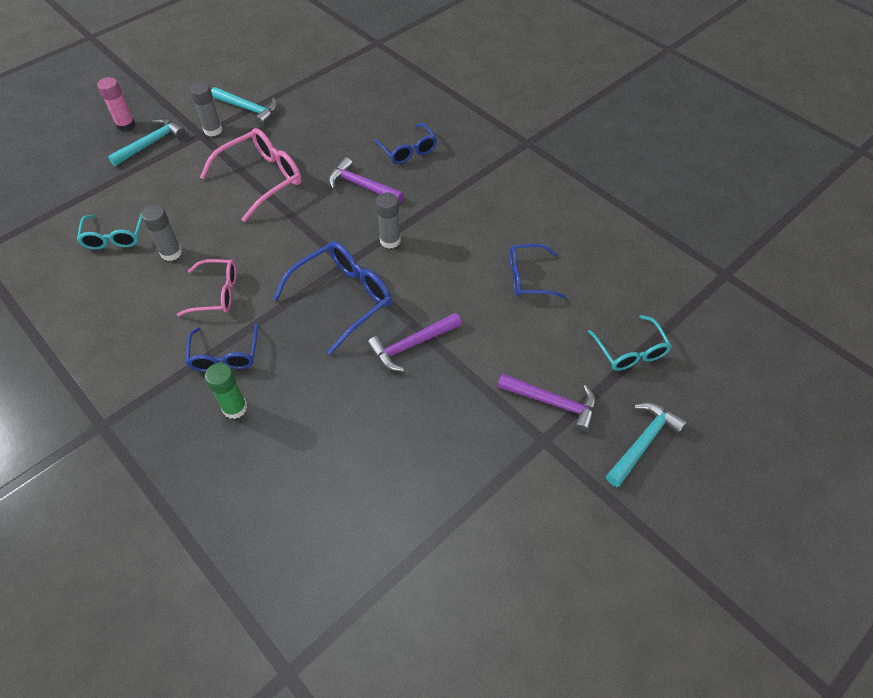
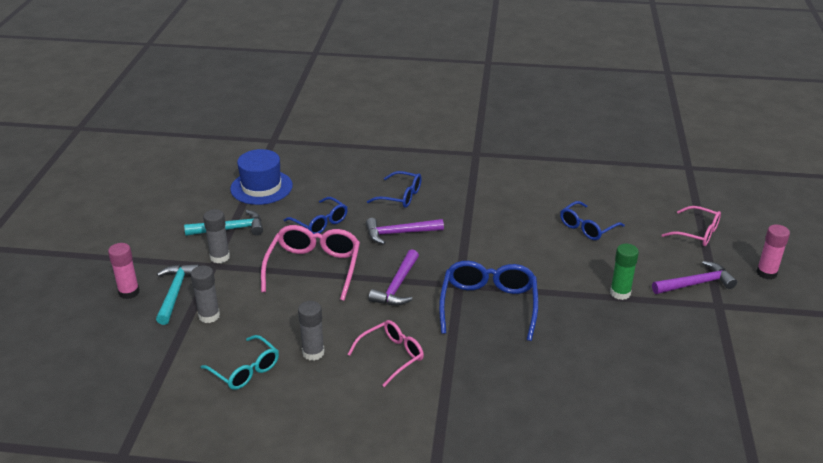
camera: 40 degrees left, 20 degrees down
blue glasses [186,323,258,372] -> blue glasses moved to [284,197,348,234]
green glue stick [205,363,247,419] -> green glue stick moved to [610,244,639,300]
purple hammer [367,313,462,372] -> purple hammer moved to [369,249,419,306]
grey glue stick [376,192,401,249] -> grey glue stick moved to [191,265,220,323]
turquoise glasses [588,315,672,371] -> pink glasses [662,206,721,246]
turquoise hammer [606,403,687,487] -> pink glue stick [756,225,790,280]
none -> blue hat [230,149,293,205]

